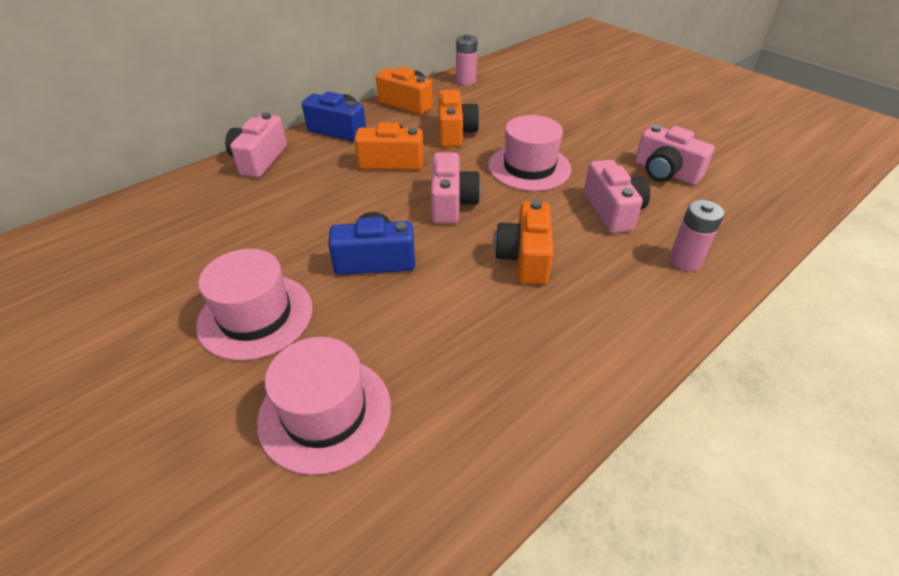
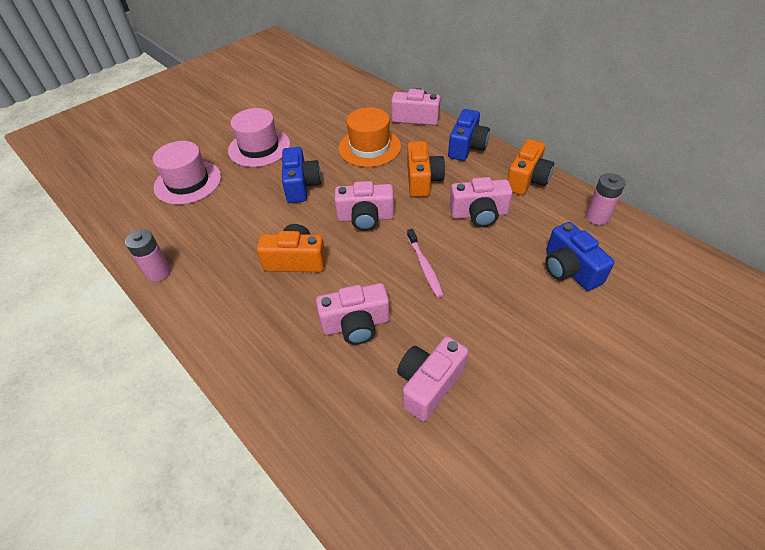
camera: 90 degrees right, 5 degrees up
orange camera [438,90,479,147] -> pink camera [449,177,513,227]
pink hat [488,115,571,191] -> pink toothbrush [407,229,444,298]
pink battery [669,200,724,271] -> pink battery moved to [125,229,171,282]
none -> orange hat [338,107,401,167]
none -> blue camera [545,222,615,291]

